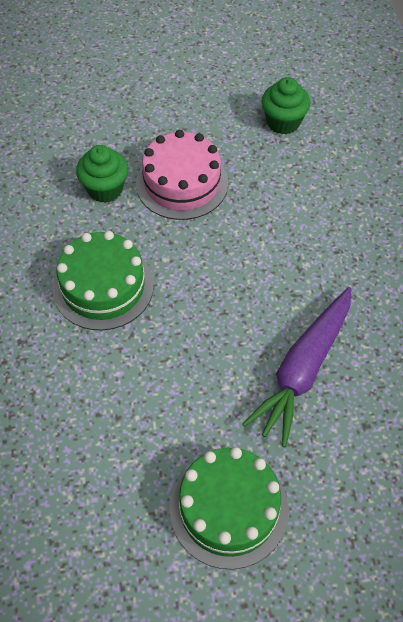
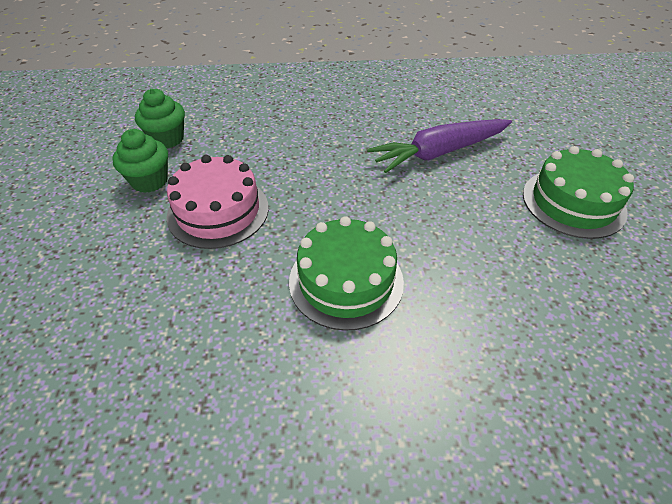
camera: 85 degrees left, 10 degrees down
green cupcake [76,145,128,203] -> green cupcake moved to [112,129,168,193]
purple carrot [243,287,351,447] -> purple carrot turned 120 degrees clockwise [367,119,512,173]

